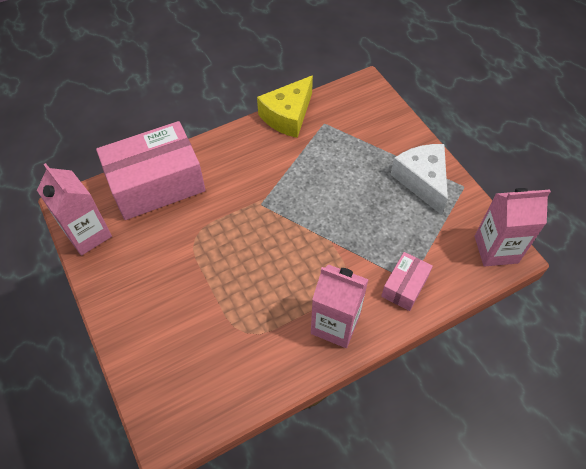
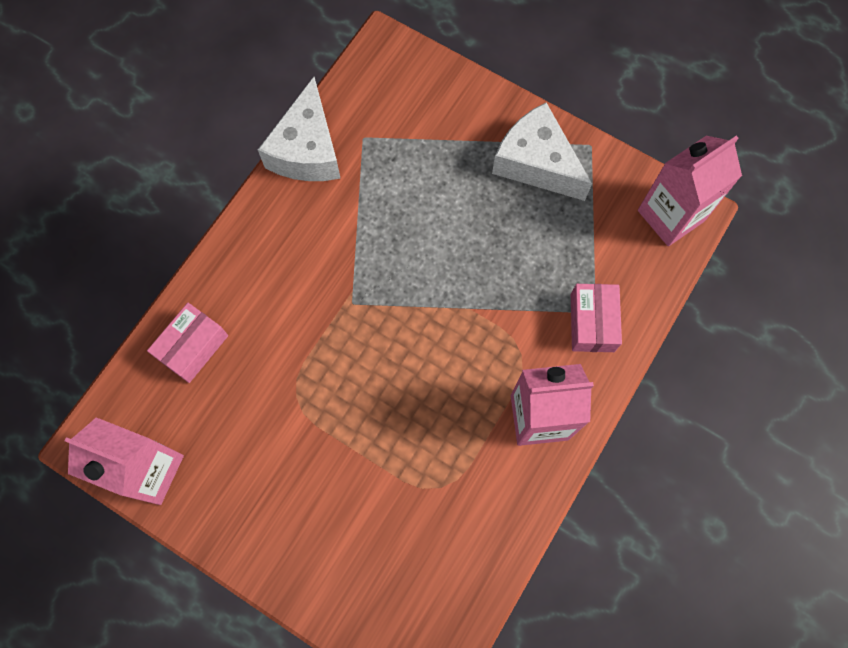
camera: 30 degrees left, 15 degrees up
pink box [96,121,206,220] -> pink box [147,303,228,383], size x0.48
yellow cheese [257,75,313,138] -> white cheese [258,77,341,181]

